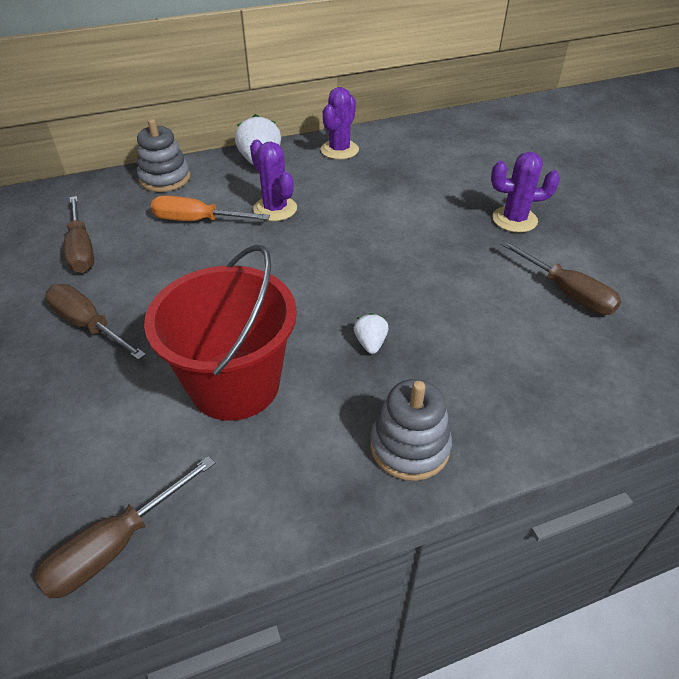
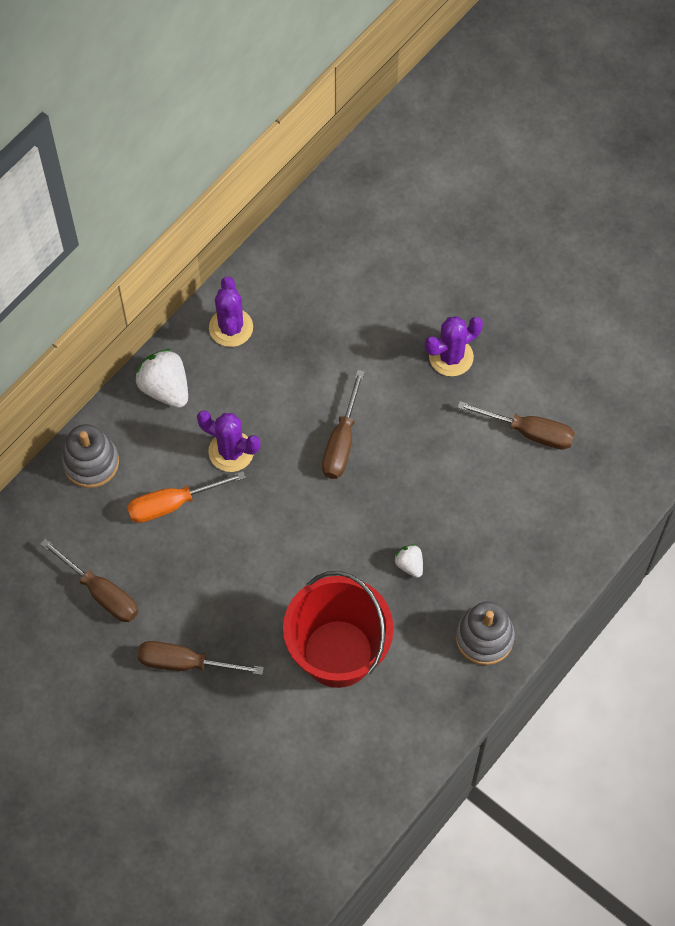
camera: 30 degrees left, 20 degrees up
brown screwdriver [34,456,215,599] -> brown screwdriver moved to [322,370,364,479]

